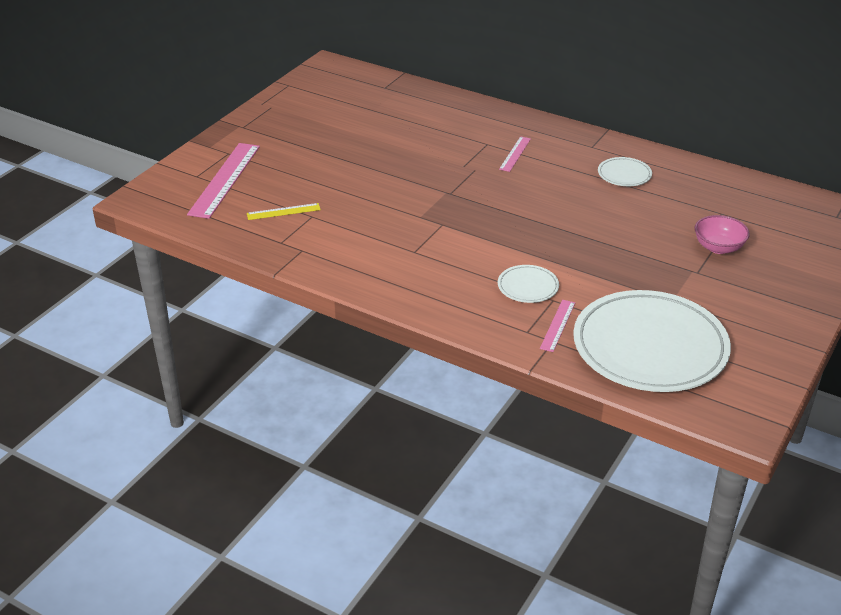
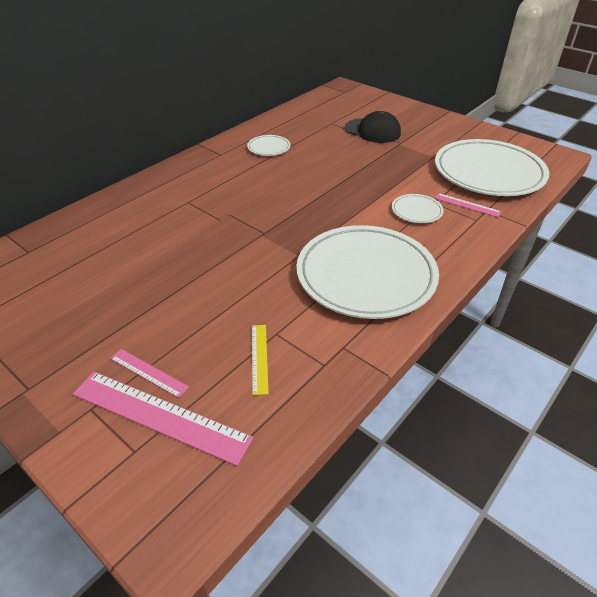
camera: 80 degrees left, 5 degrees up
pink ruler [499,136,531,172] -> pink ruler moved to [110,349,189,398]
pink bowl [695,215,750,254] -> black cap [345,111,401,143]
none -> white plate [297,225,439,319]

